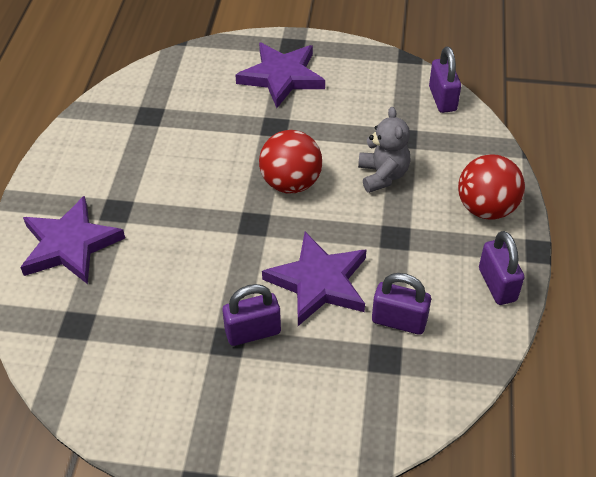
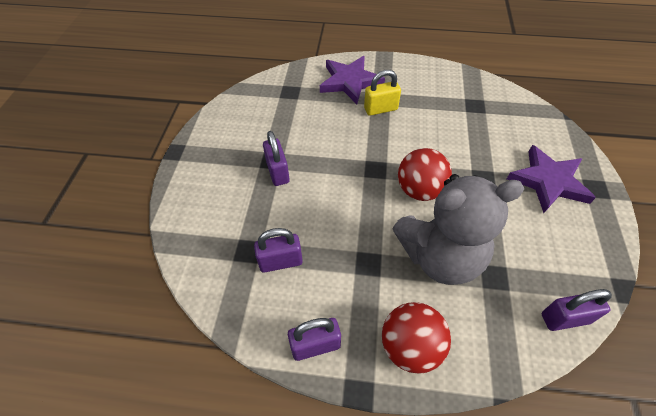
camera: 90 degrees right, 5 degrees up
purple star [262,232,366,326] -> none
grey teddy bear [358,107,411,193] -> grey teddy bear [392,174,525,285], size x1.88
purple padlock [372,273,431,335] -> purple padlock turned 60 degrees clockwise [254,228,303,273]
none -> yellow padlock [364,70,401,116]

